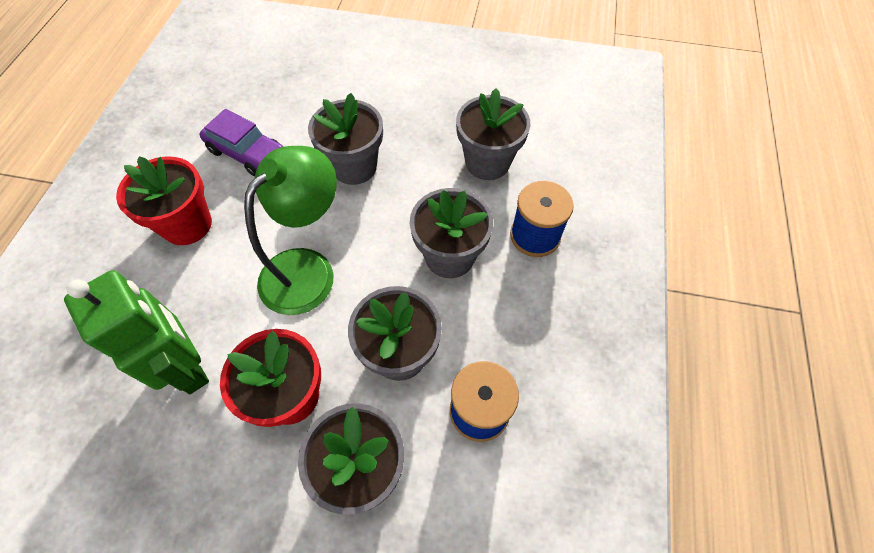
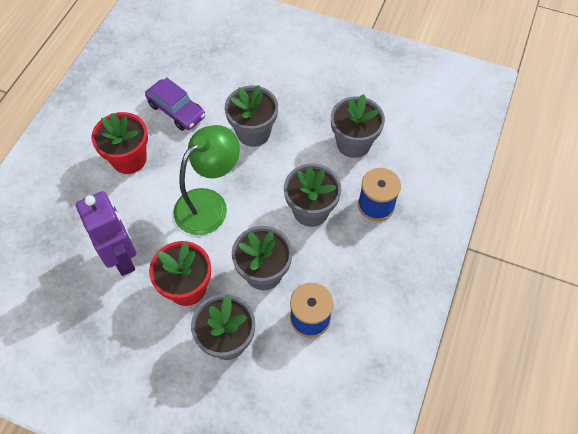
camera: 10 degrees right, 0 degrees up
green robot [64,270,209,394] -> purple robot [76,191,136,276]

